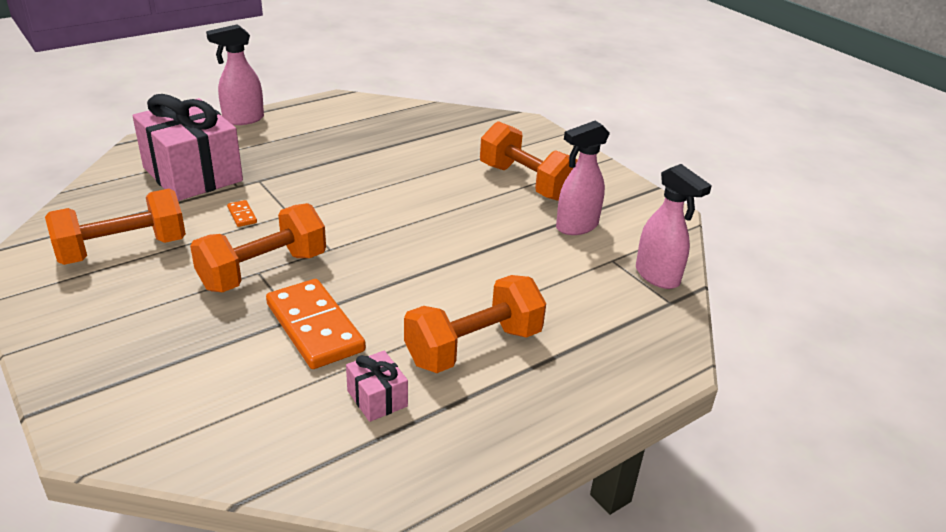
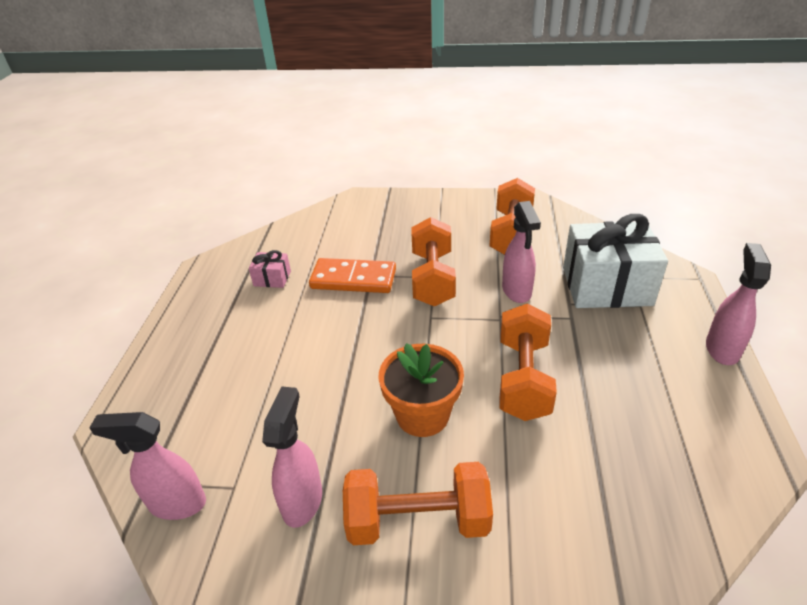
camera: 135 degrees right, 5 degrees up
pink gift [132,94,243,201] -> white gift [563,214,668,308]
orange domino [227,200,257,227] -> pink spray bottle [502,201,541,303]
orange dumbbell [404,275,546,373] -> orange dumbbell moved to [499,303,557,421]
none -> orange flower pot [379,343,464,437]

